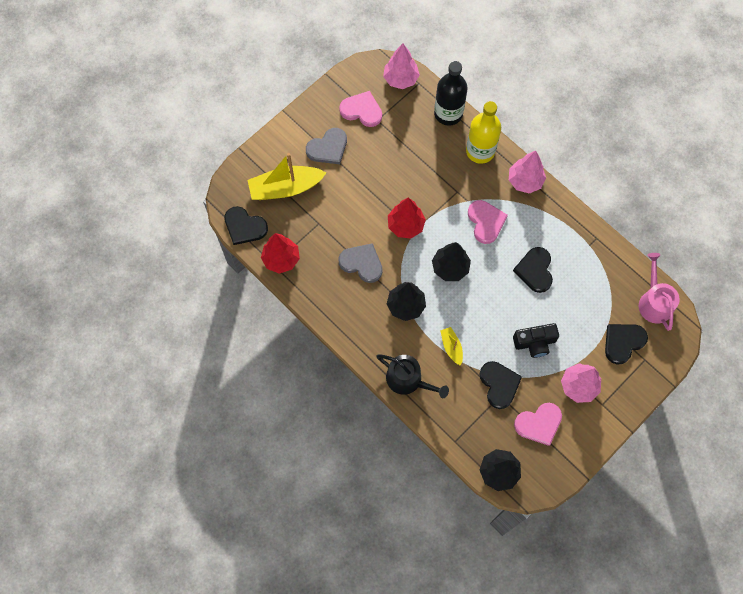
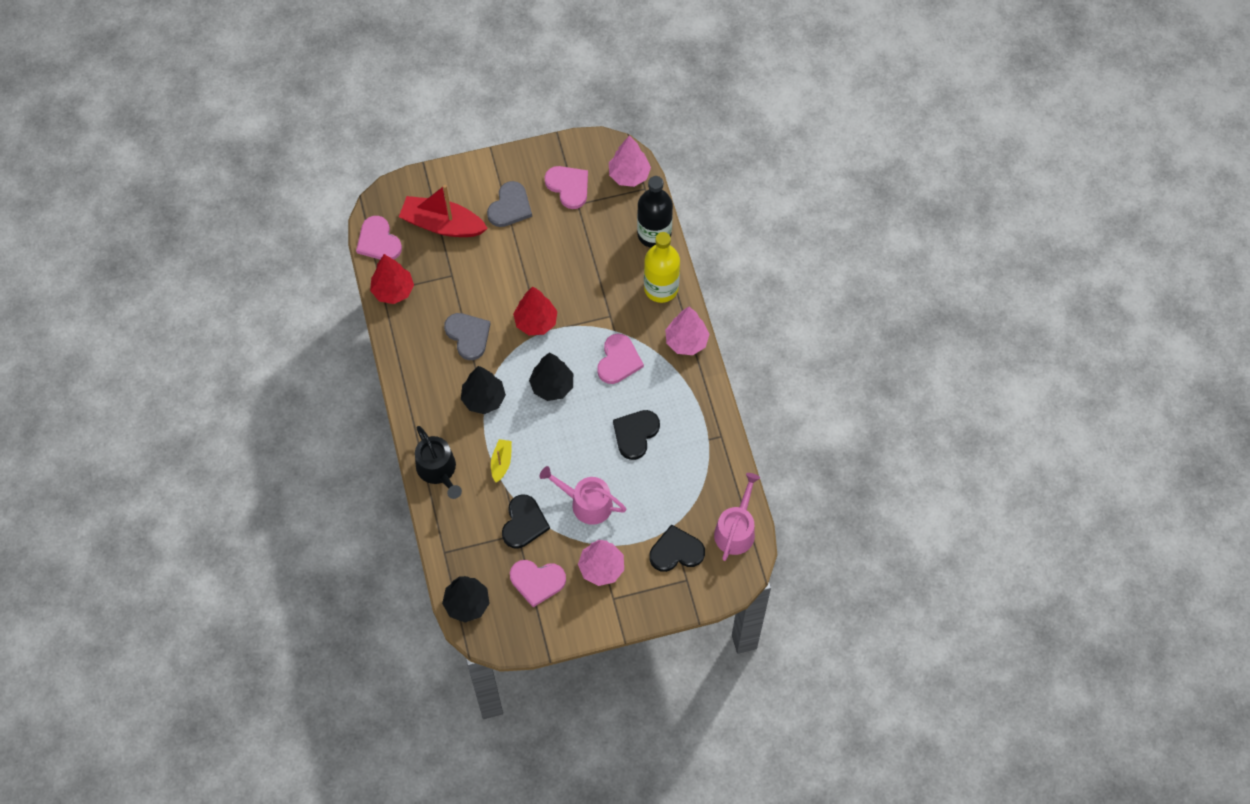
camera: 30 degrees right, 5 degrees down
black heart [224,206,268,245] -> pink heart [356,216,402,259]
yellow boat [247,153,326,200] -> red boat [399,185,488,237]
grey heart [306,128,347,164] -> grey heart turned 60 degrees counterclockwise [487,181,532,227]
black camera [513,323,559,358] -> pink watering can [539,466,626,525]

